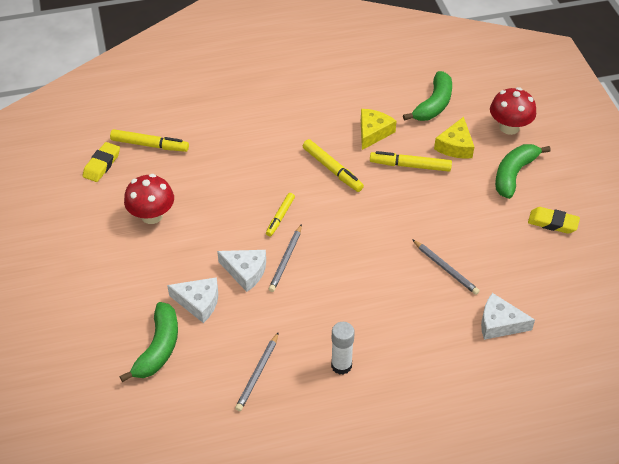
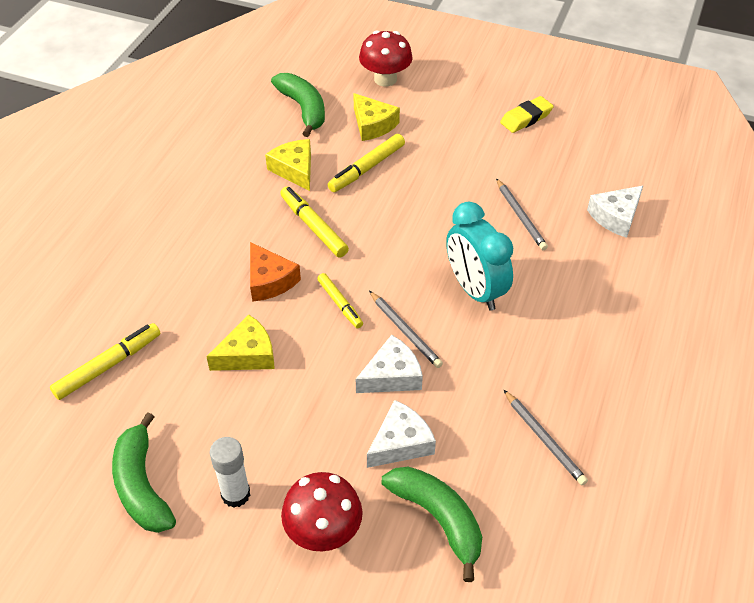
camera: 55 degrees left, 0 degrees up
yellow eraser [83,142,120,182] -> none
red mushroom [124,174,174,224] -> red mushroom moved to [281,472,363,551]
yellow marker [303,139,364,192] -> yellow marker turned 120 degrees counterclockwise [280,187,349,257]
white glue stick [331,322,355,375] -> white glue stick moved to [210,437,250,508]
grey pencil [412,239,480,295] -> grey pencil turned 75 degrees clockwise [496,178,548,250]
green banana [495,144,551,199] -> green banana moved to [112,412,176,533]
none -> yellow cheese [206,314,275,371]
none -> orange cheese [250,242,301,302]
none -> turquoise clock [446,202,513,311]

